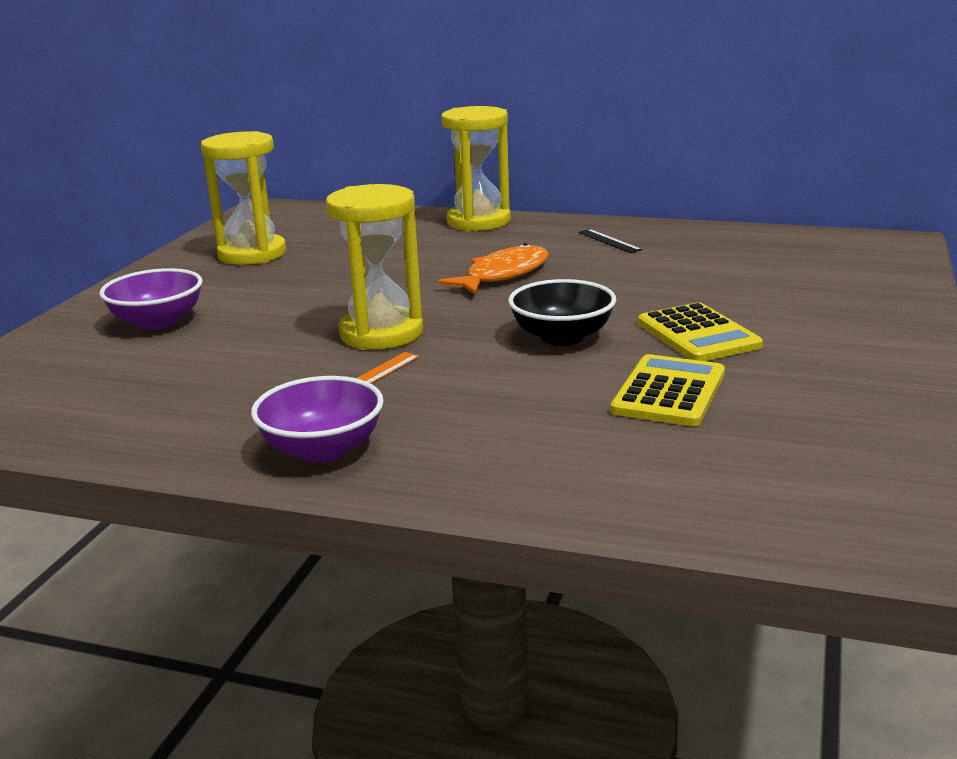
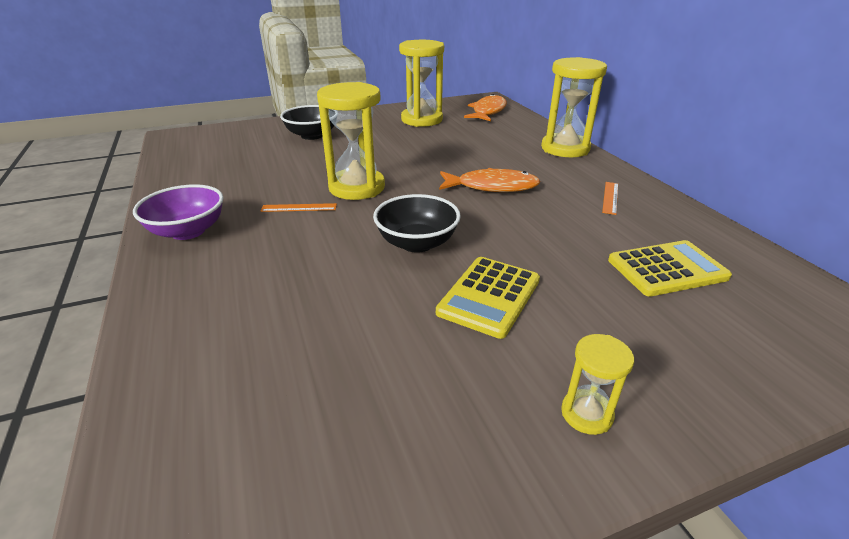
camera: 50 degrees right, 10 degrees up
purple bowl [100,268,203,330] -> black bowl [280,105,334,140]
black ruler [579,229,642,253] -> orange ruler [602,182,618,215]
yellow calculator [611,354,725,426] -> yellow calculator moved to [608,240,732,297]
none -> orange fish [464,94,507,121]
none -> yellow hourglass [561,334,634,435]

